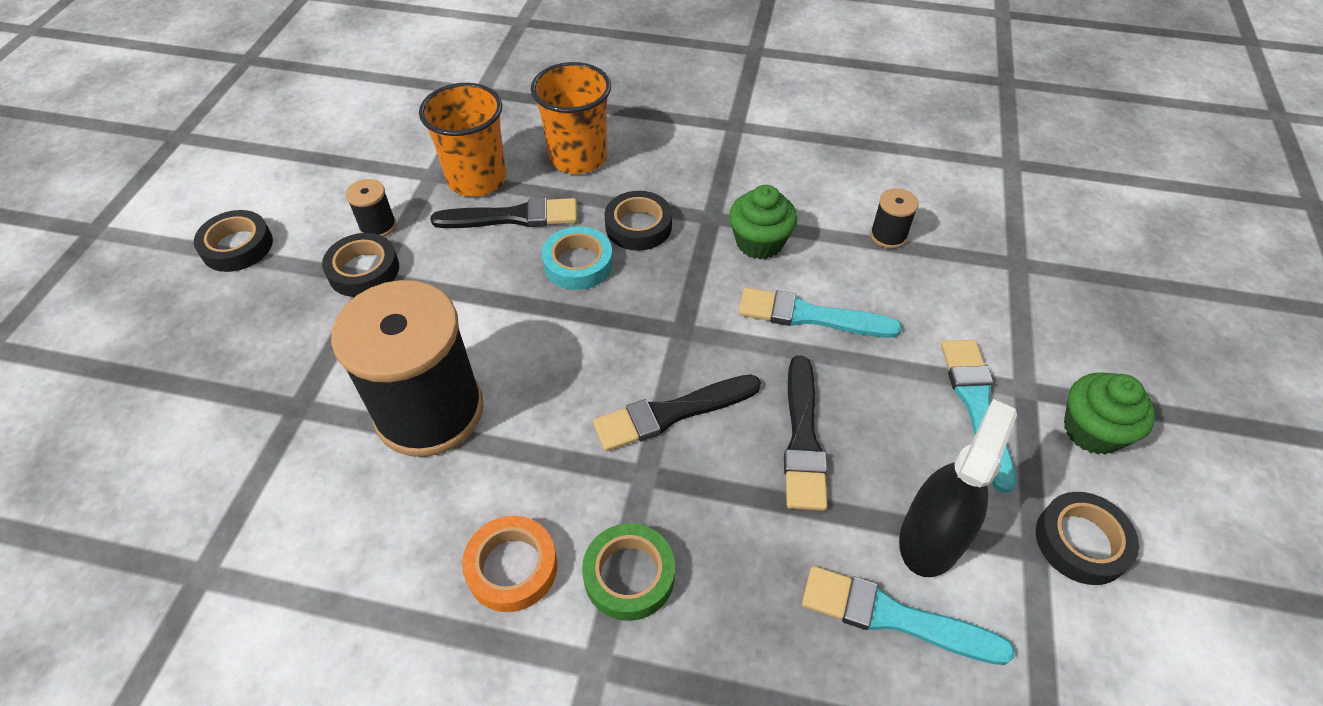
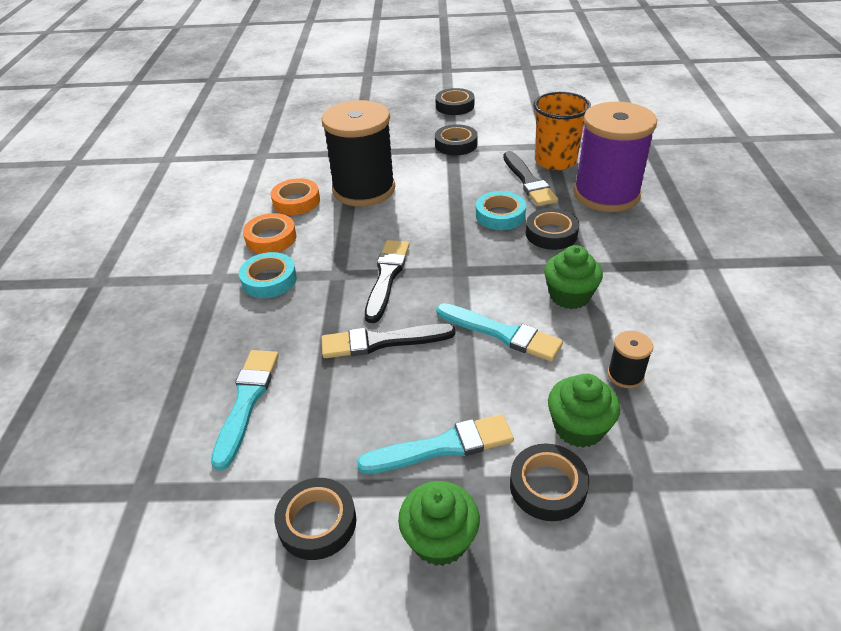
camera: 80 degrees right, 10 degrees down
black spool [346,179,396,237] -> none
orange cup [531,62,611,174] -> purple spool [574,102,657,212]
green tape [582,523,675,621] -> turquoise tape [239,252,297,298]
black brush [593,374,761,451] -> black brush turned 45 degrees clockwise [365,240,410,323]
turquoise brush [738,288,902,338] -> turquoise brush turned 120 degrees clockwise [436,303,563,362]
black spray bottle [899,399,1017,577] -> none
none -> orange tape [271,178,320,215]
none -> black tape [510,443,589,521]
none -> green cupcake [548,374,620,448]

